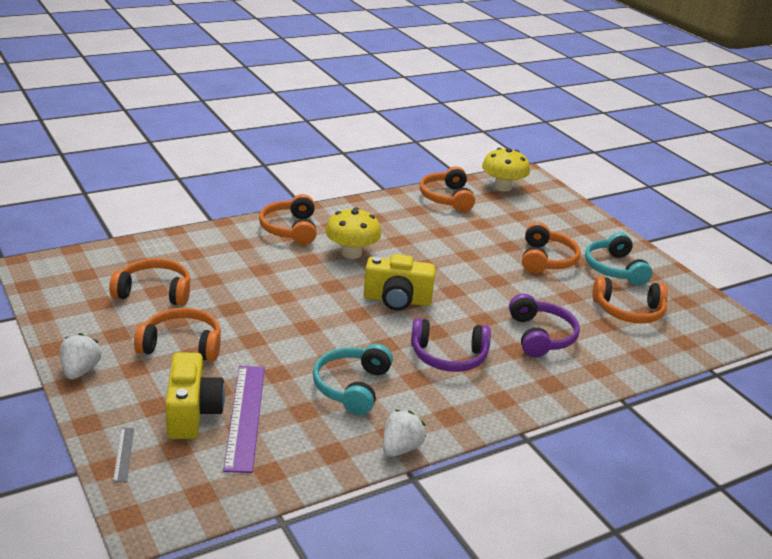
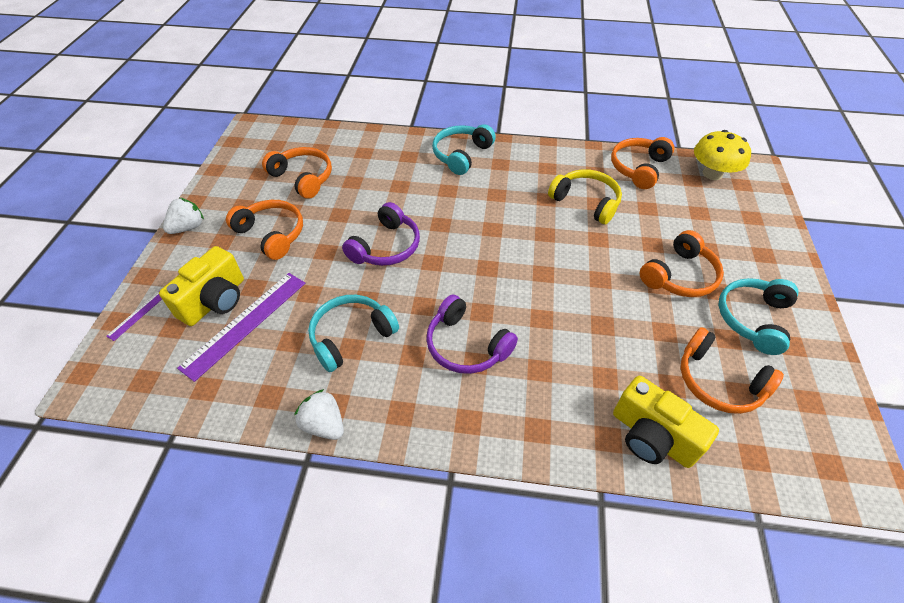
camera: 40 degrees right, 20 degrees up
grey ruler [113,428,134,483] -> purple ruler [106,291,162,341]
orange headphones [259,194,317,245] -> turquoise headphones [432,124,496,175]
yellow mushroom [325,207,381,259] -> none
yellow camera [364,254,436,310] -> yellow camera moved to [613,376,719,468]
white strawberry [383,410,426,457] -> white strawberry turned 120 degrees counterclockwise [294,389,344,440]
purple headphones [509,294,580,357] -> purple headphones moved to [342,202,420,266]
none -> yellow headphones [548,169,622,224]

